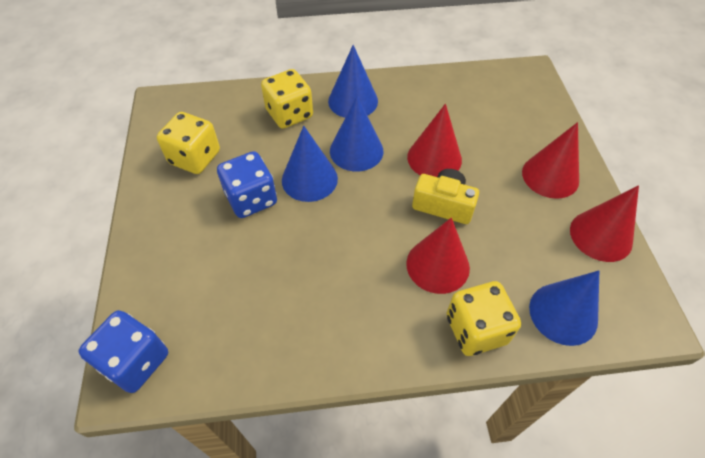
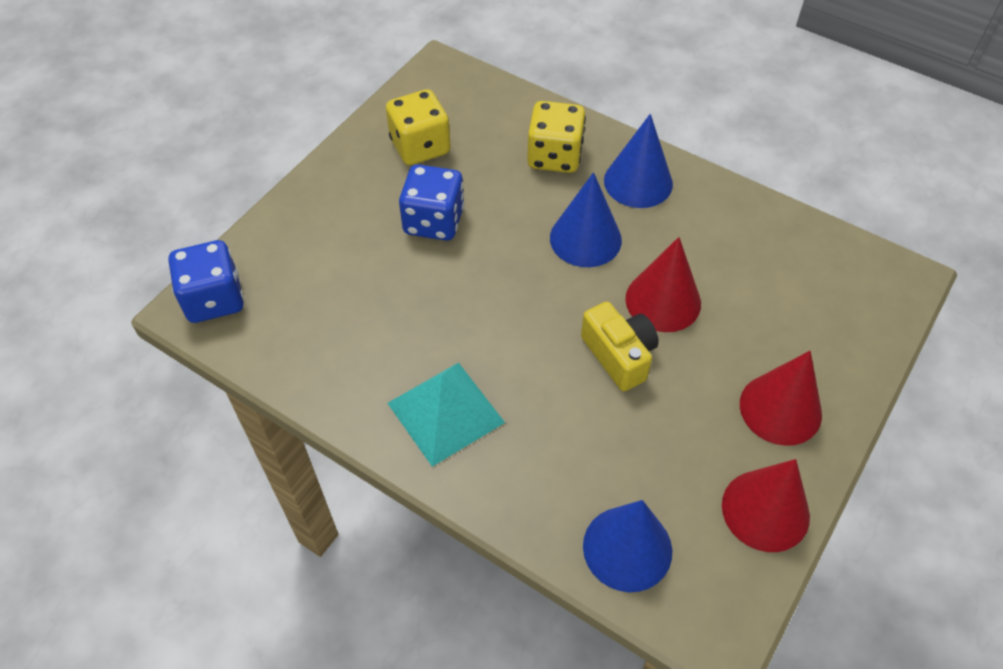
camera: 40 degrees right, 0 degrees up
blue cone [282,126,338,202] -> none
red cone [406,218,470,294] -> none
yellow dice [446,281,521,356] -> none
none -> turquoise pyramid [387,363,505,467]

